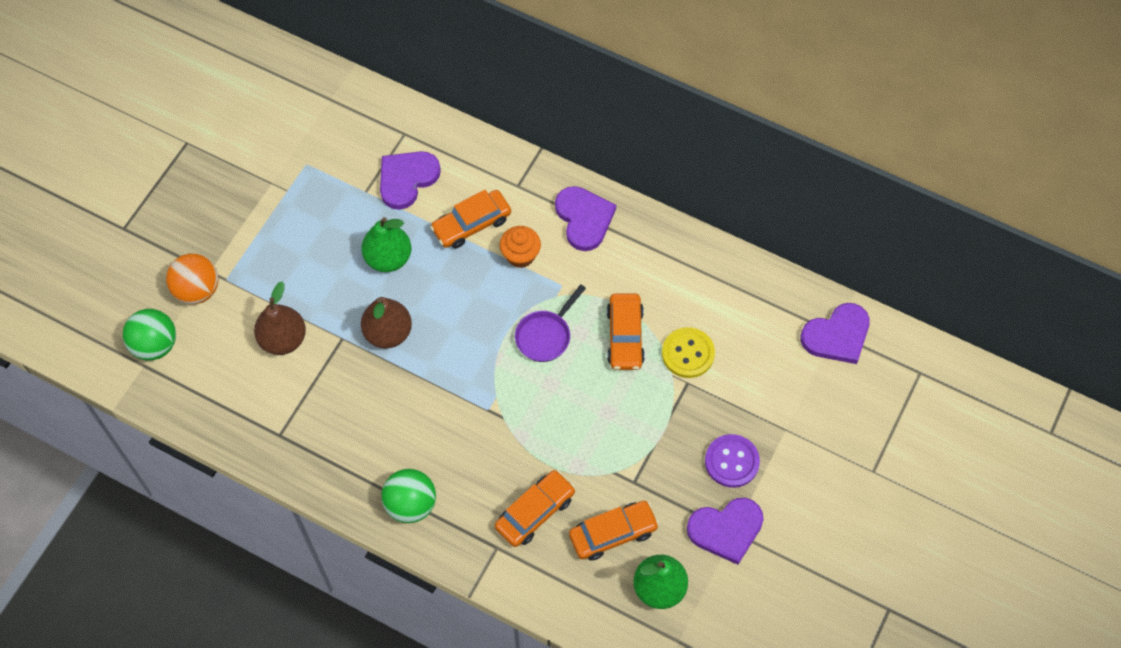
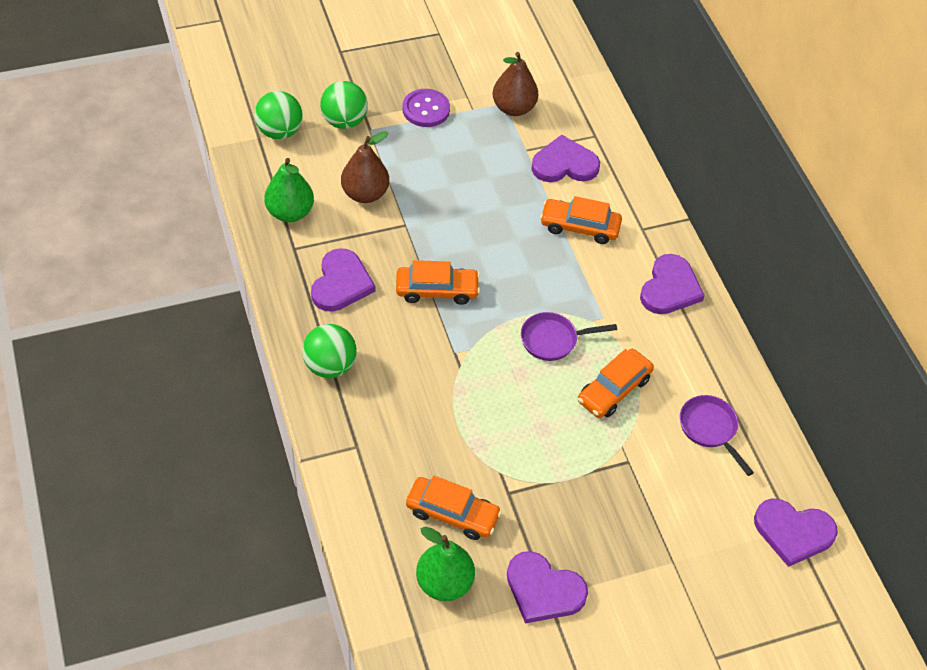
camera: 40 degrees right, 10 degrees down
orange ball [166,254,218,304] -> green ball [320,81,368,129]
brown pear [361,297,412,348] -> brown pear moved to [493,52,538,116]
green pear [362,217,411,272] -> green pear moved to [264,158,314,222]
orange car [495,470,575,547] -> orange car moved to [396,260,480,305]
orange cupcake [500,226,541,268] -> none
yellow button [662,327,715,378] -> none
purple button [705,434,760,488] -> purple button moved to [402,89,450,127]
none -> purple heart [311,248,375,312]
none -> purple pan [680,395,754,476]

